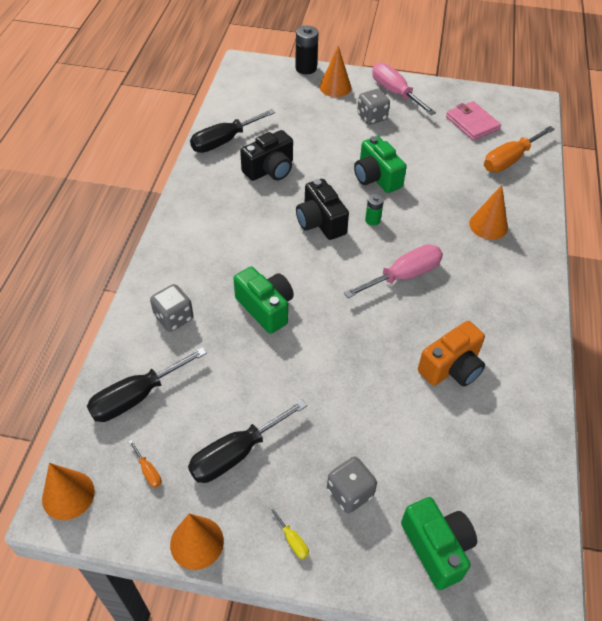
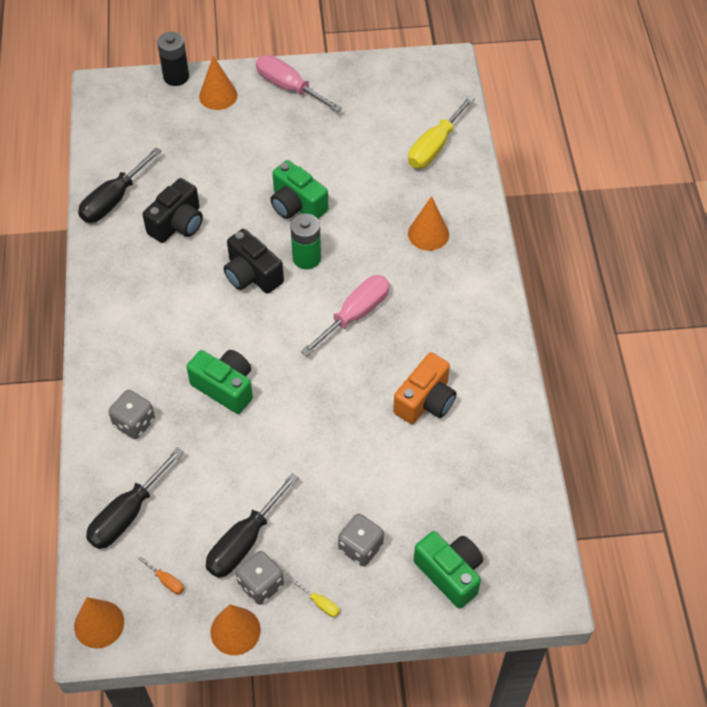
camera: 15 degrees left, 5 degrees up
grey dice [357,89,390,125] -> grey dice moved to [236,551,284,605]
green battery [365,194,384,226] -> green battery [290,214,321,269], size x1.70
pink wallet [446,101,501,140] -> none
orange screwdriver [484,126,555,172] -> yellow screwdriver [408,96,475,169]

